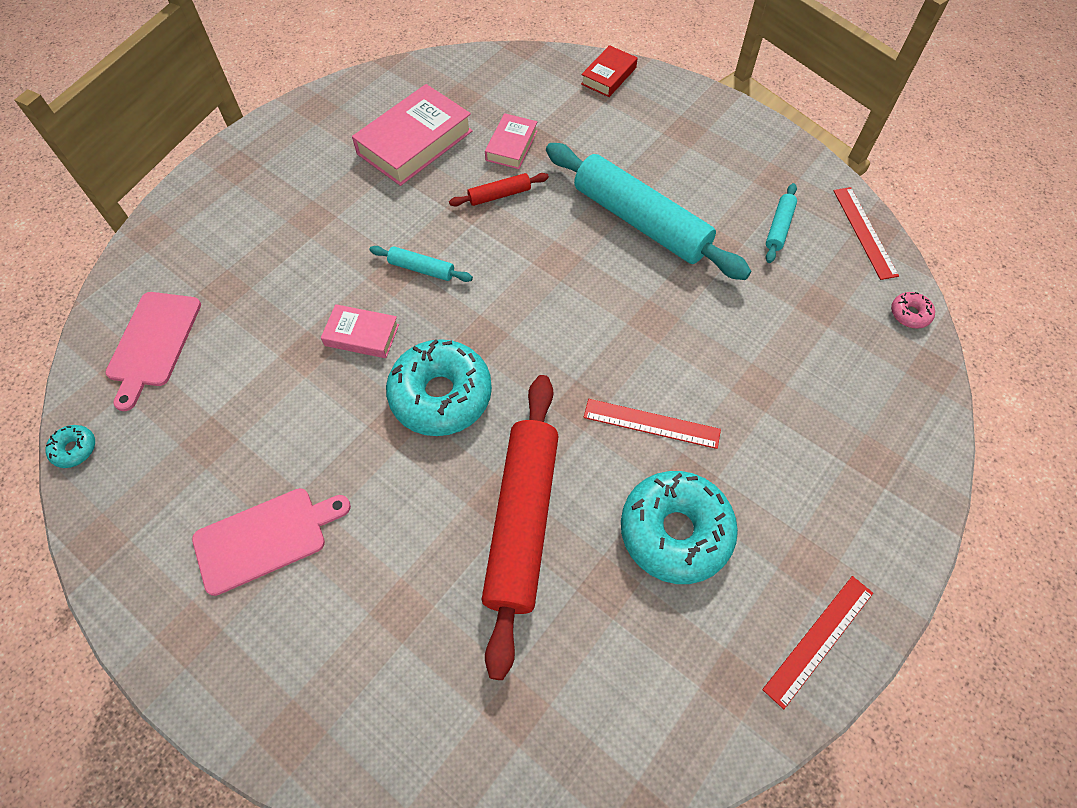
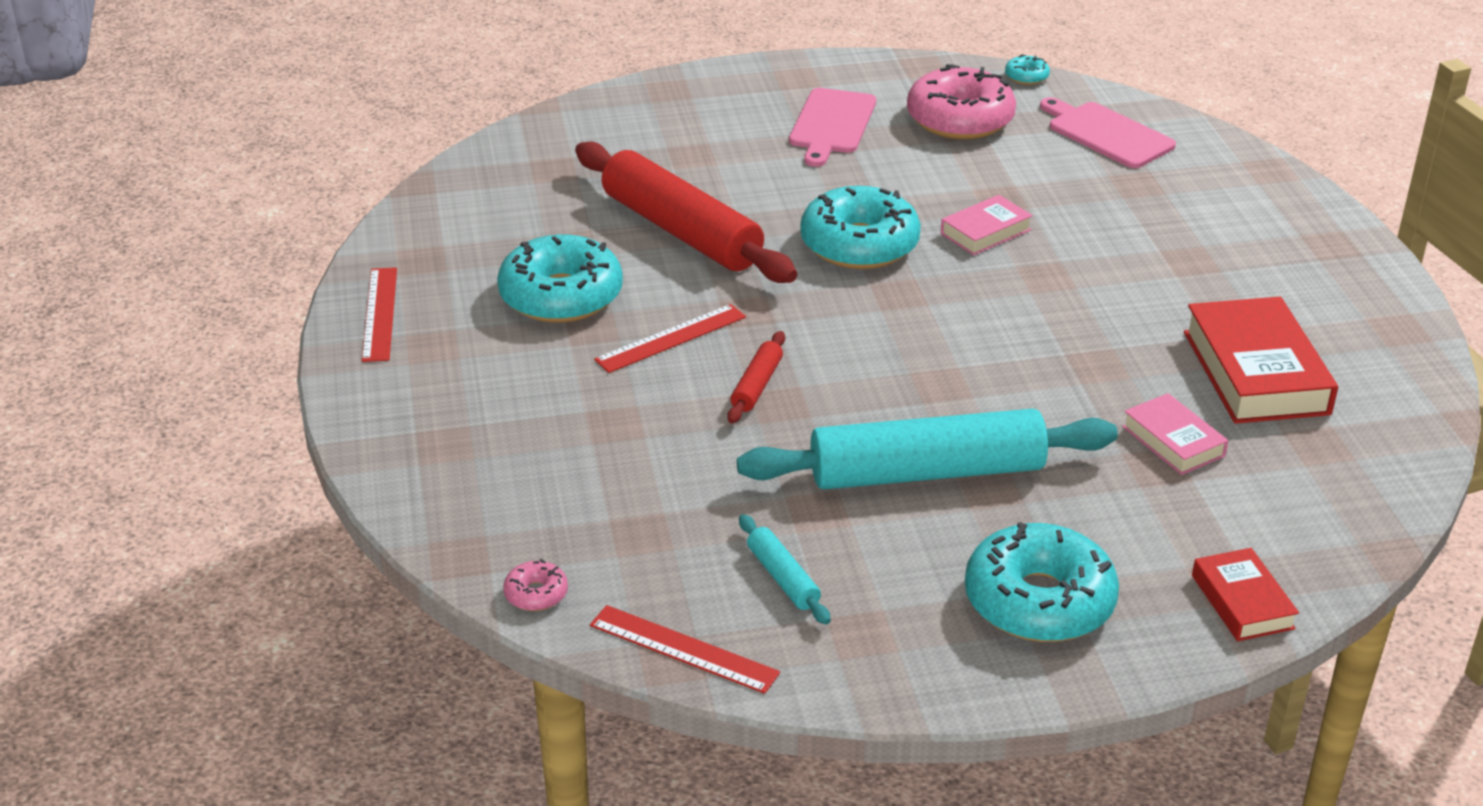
camera: 130 degrees right, 25 degrees down
pink book [352,84,473,186] -> red book [1184,297,1338,424]
turquoise rolling pin [370,246,473,282] -> none
red rolling pin [449,173,549,206] -> red rolling pin moved to [727,331,785,423]
none -> pink donut [907,64,1016,139]
none -> turquoise donut [965,522,1119,642]

